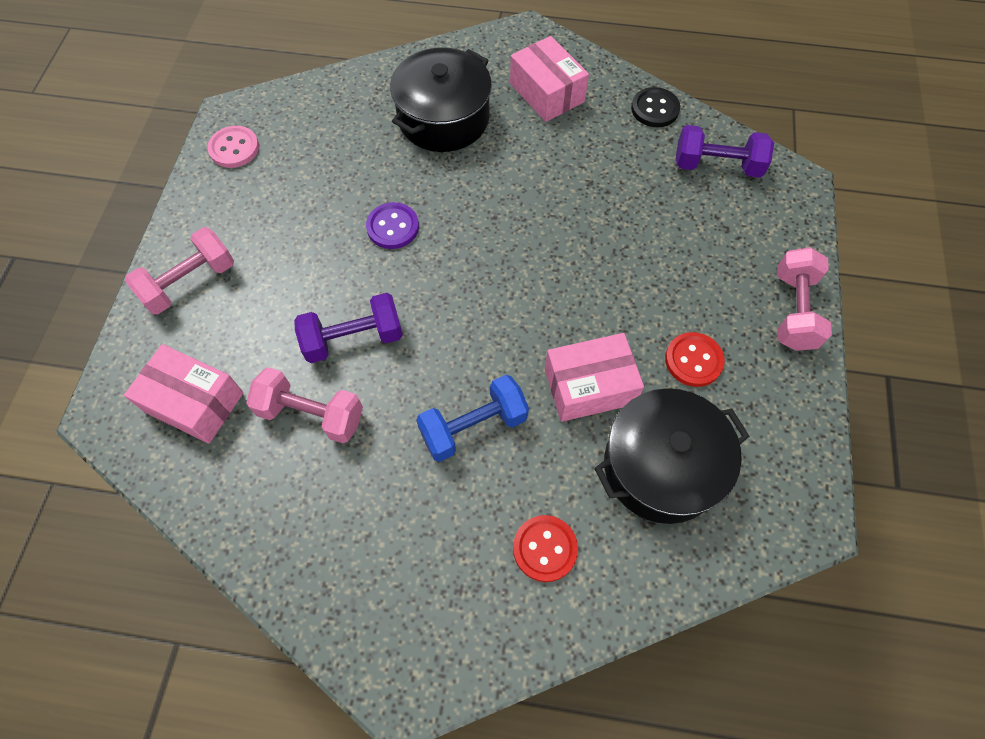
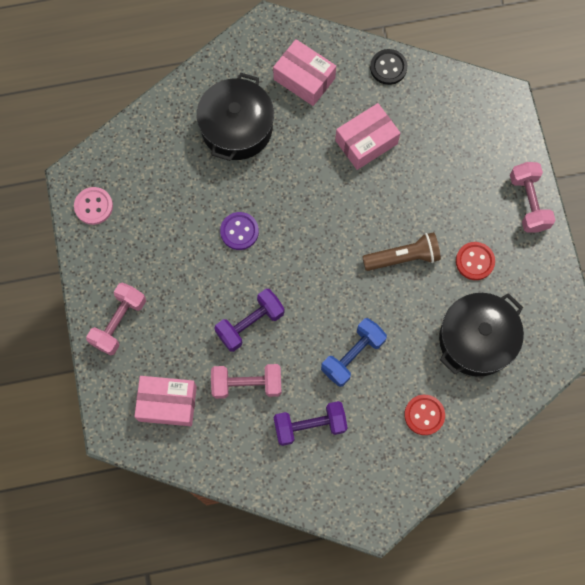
camera: 20 degrees left, 10 degrees up
pink box [545,333,644,422] -> pink box moved to [335,103,400,170]
purple dumbbell [676,125,774,178] -> purple dumbbell moved to [274,401,348,446]
none -> brown flashlight [362,232,441,271]

